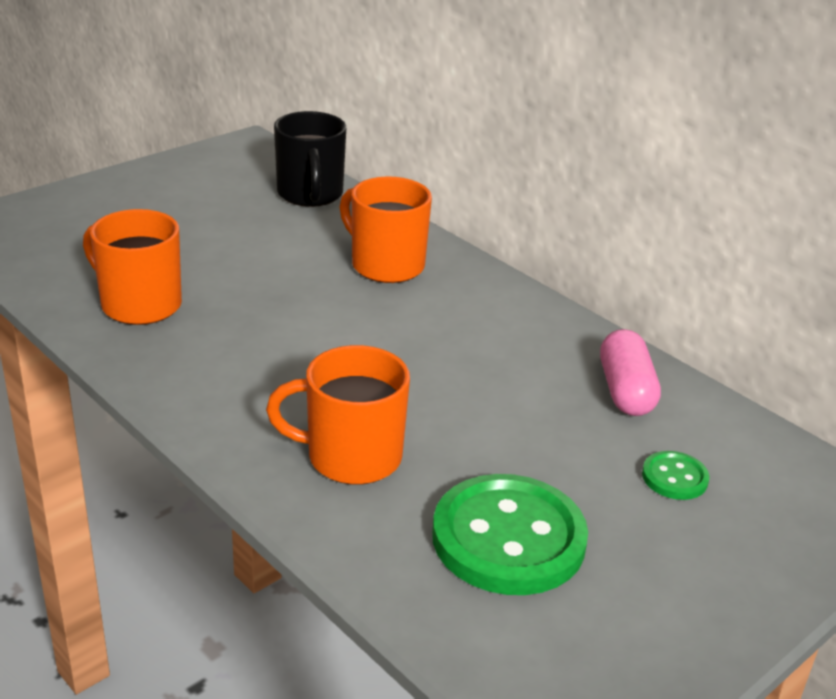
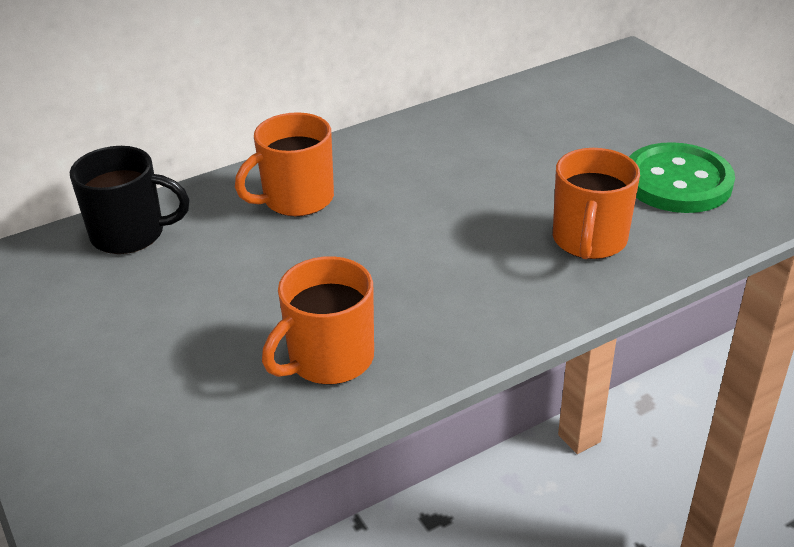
camera: 75 degrees left, 5 degrees up
pink capsule [600,329,661,416] -> none
green button [642,451,709,500] -> none

